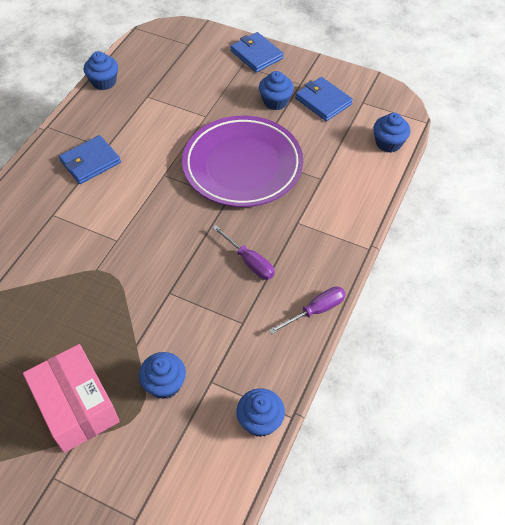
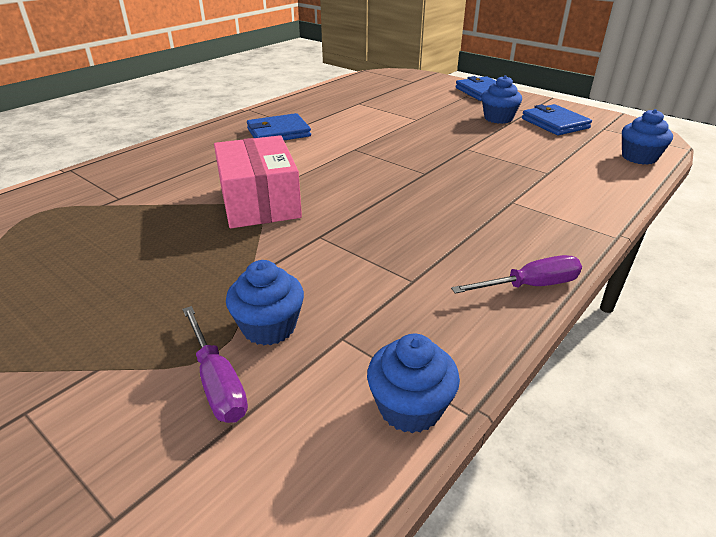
camera: 15 degrees right, 20 degrees down
pink box [23,344,120,453] -> pink box moved to [214,135,302,228]
blue cupcake [84,51,118,90] -> none
purple plate [182,116,303,207] -> none
purple screwdriver [213,225,275,280] -> purple screwdriver moved to [183,306,248,423]

